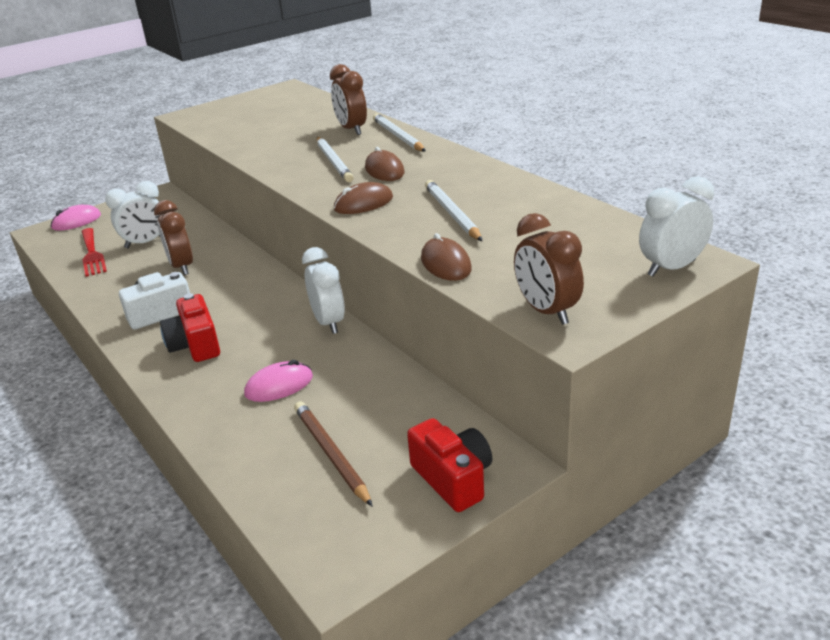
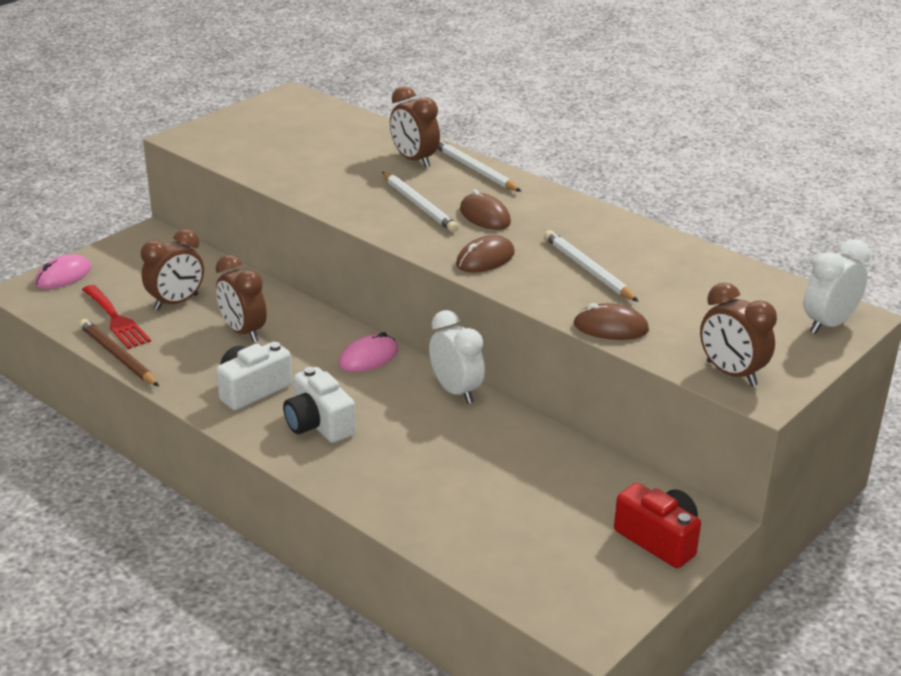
camera: 15 degrees left, 0 degrees up
white clock [105,181,164,248] -> brown clock [141,229,204,311]
red camera [160,293,220,362] -> white camera [283,367,356,443]
pink mouse [244,360,313,402] -> pink mouse moved to [339,332,398,372]
brown pencil [294,401,373,507] -> brown pencil moved to [79,319,159,386]
brown mouse [421,233,472,281] -> brown mouse turned 45 degrees counterclockwise [573,303,649,340]

